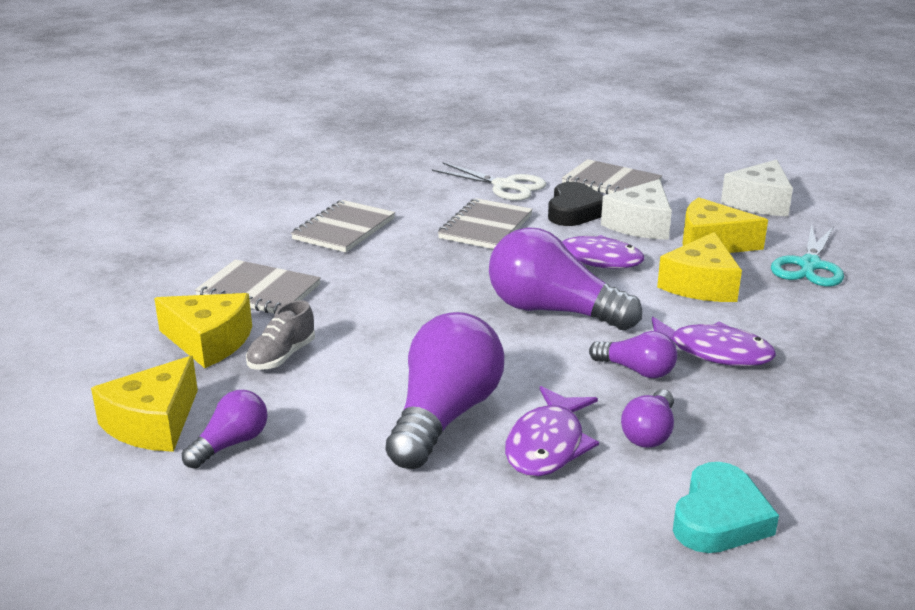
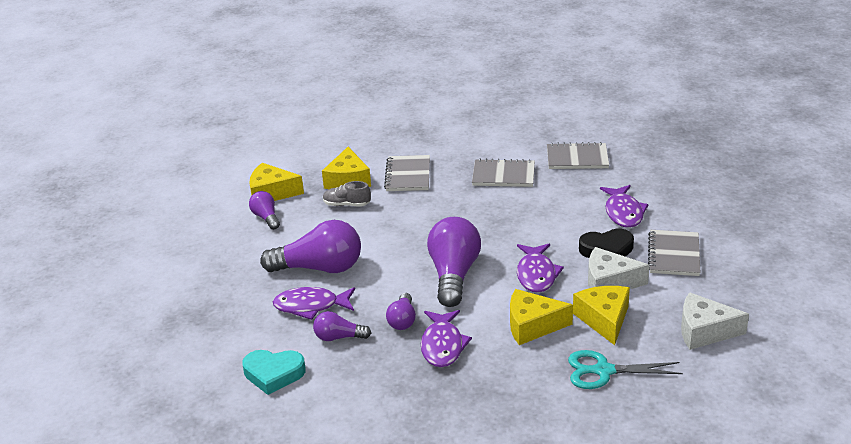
camera: 70 degrees right, 5 degrees up
purple light bulb [182,390,268,469] -> purple light bulb turned 135 degrees counterclockwise [249,191,280,230]
white scissors [432,162,546,201] -> purple fish [600,185,648,228]
grey notebook [438,198,533,249] -> grey notebook moved to [547,142,609,169]

